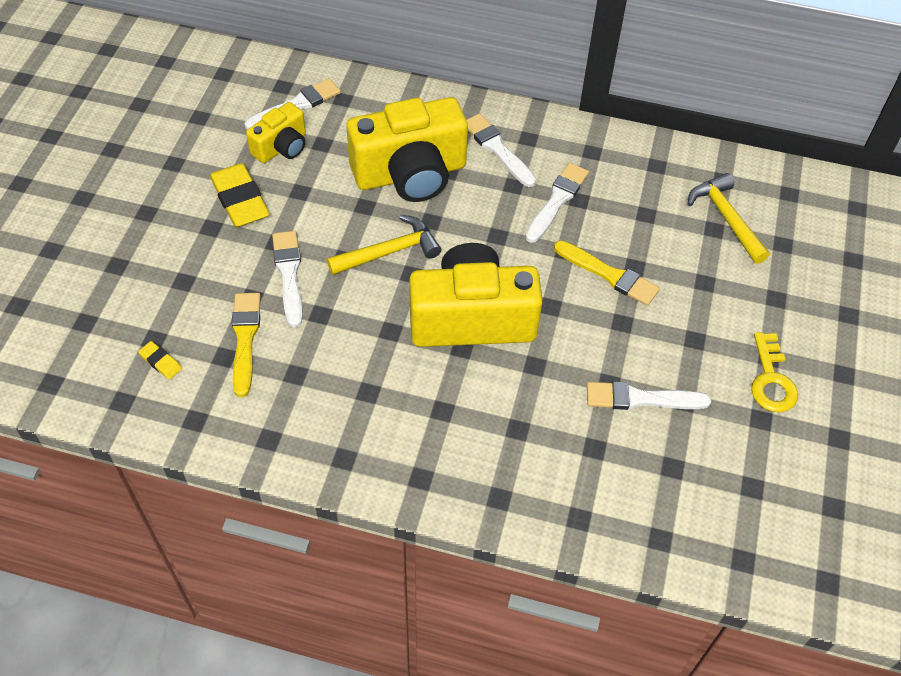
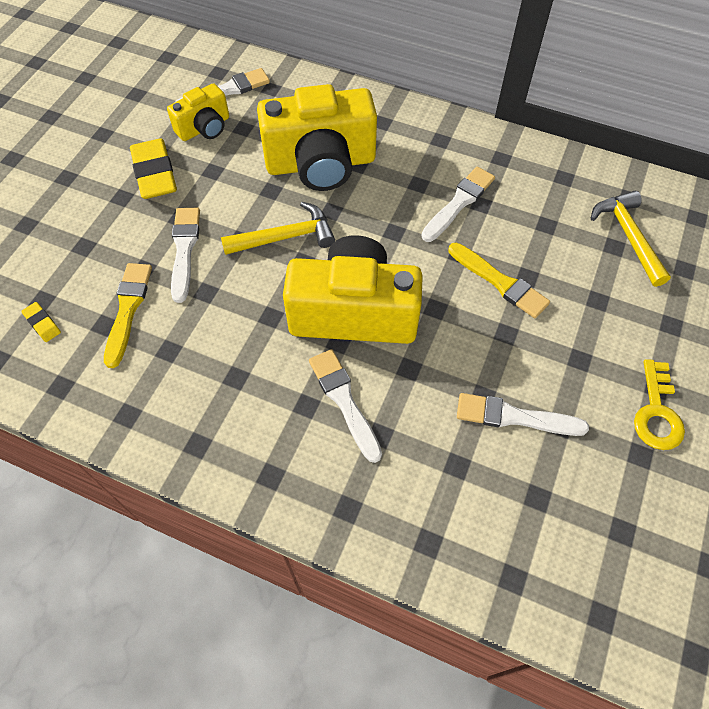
camera: 10 degrees right, 5 degrees up
white brush [467,113,536,187] -> white brush moved to [309,349,382,463]

